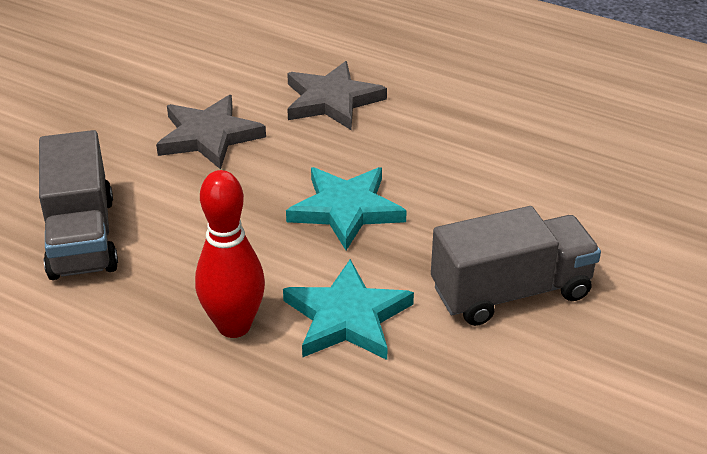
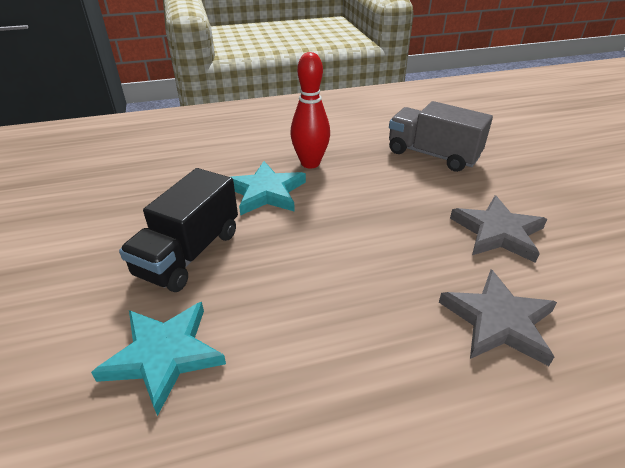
camera: 135 degrees right, 0 degrees up
turquoise star [286,167,407,250] -> turquoise star moved to [91,302,226,416]
grey truck [431,206,601,326] -> black truck [119,168,238,292]

